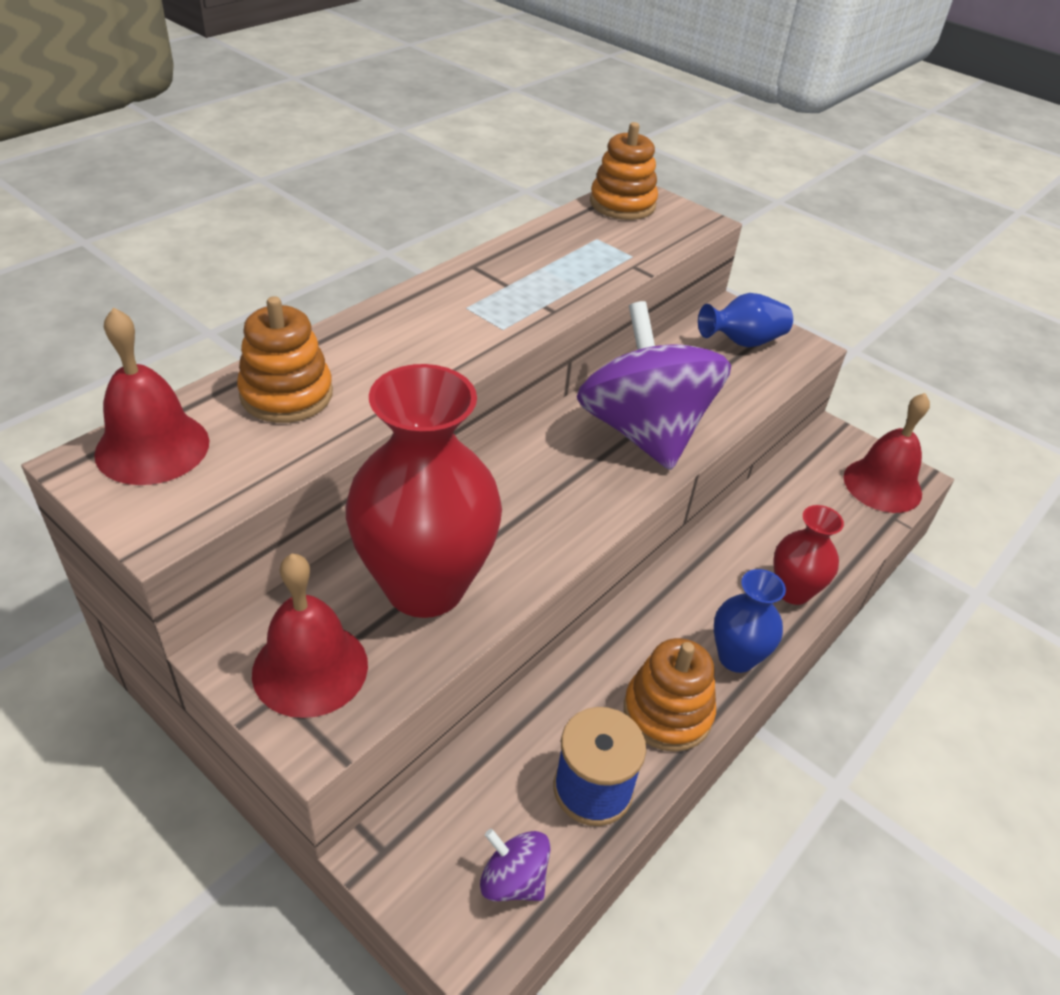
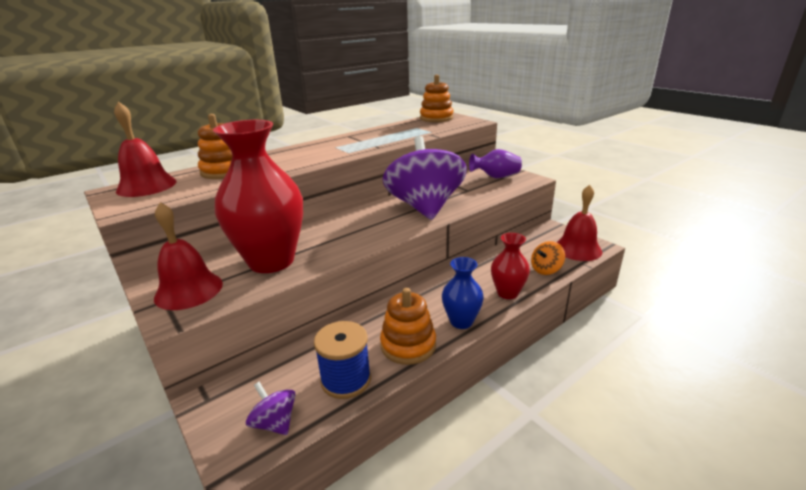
camera: 15 degrees right, 15 degrees down
blue vase [698,293,793,347] -> purple vase [469,149,522,178]
none -> orange spinning top [531,241,565,275]

